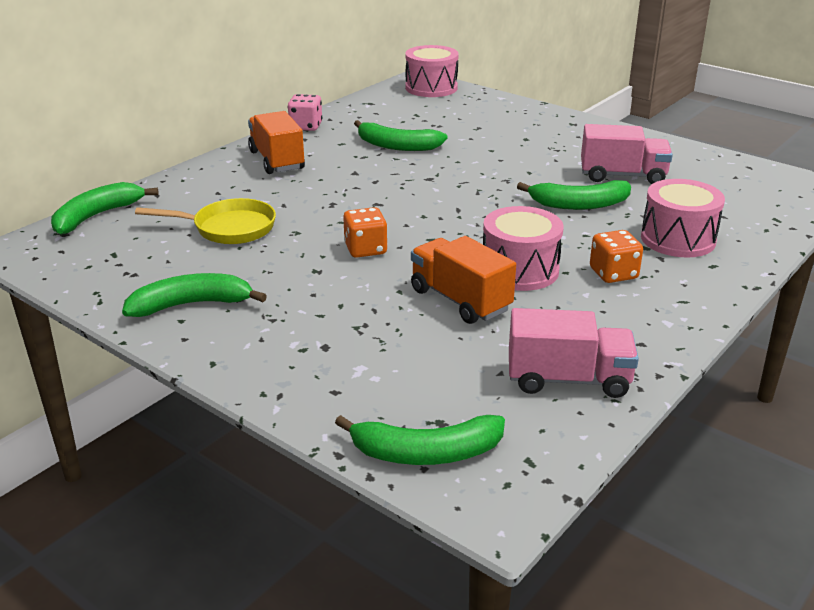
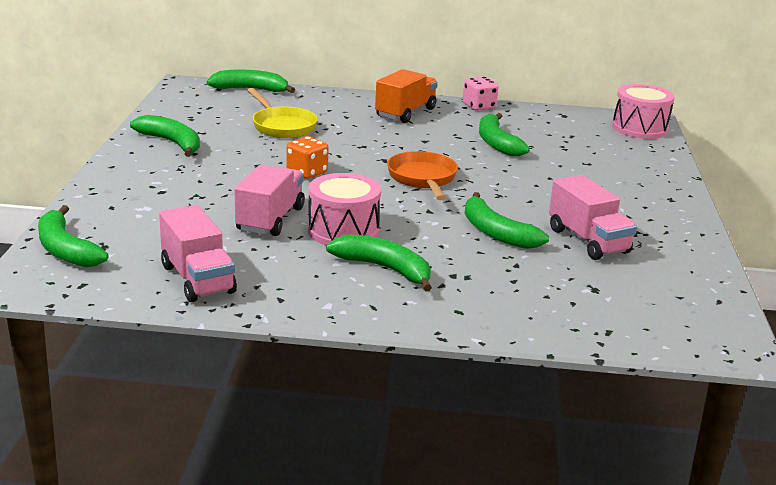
camera: 55 degrees right, 5 degrees down
orange truck [411,236,516,324] -> pink truck [234,165,305,236]
orange dice [590,230,643,283] -> green banana [326,234,432,292]
pink drum [641,179,725,257] -> none
none -> orange pan [387,151,458,200]

